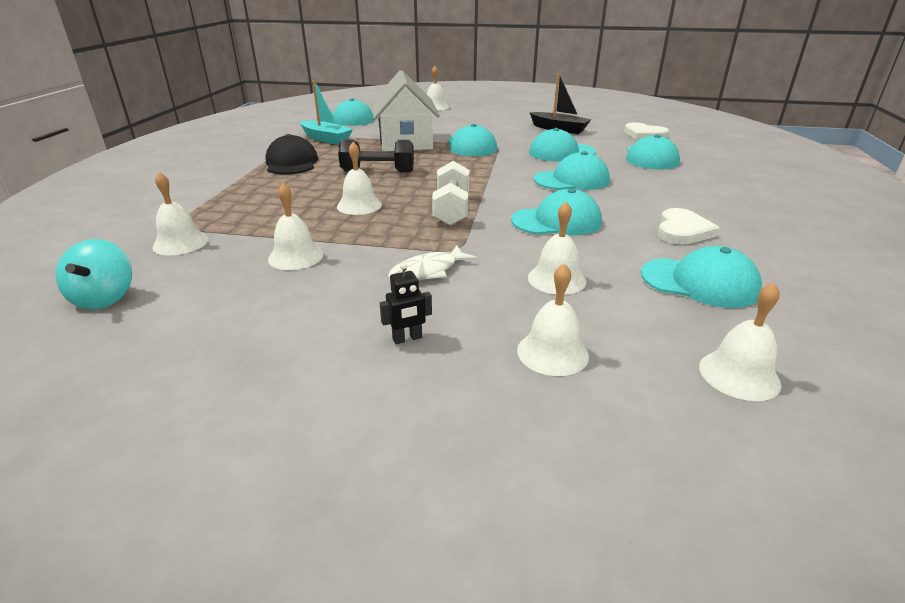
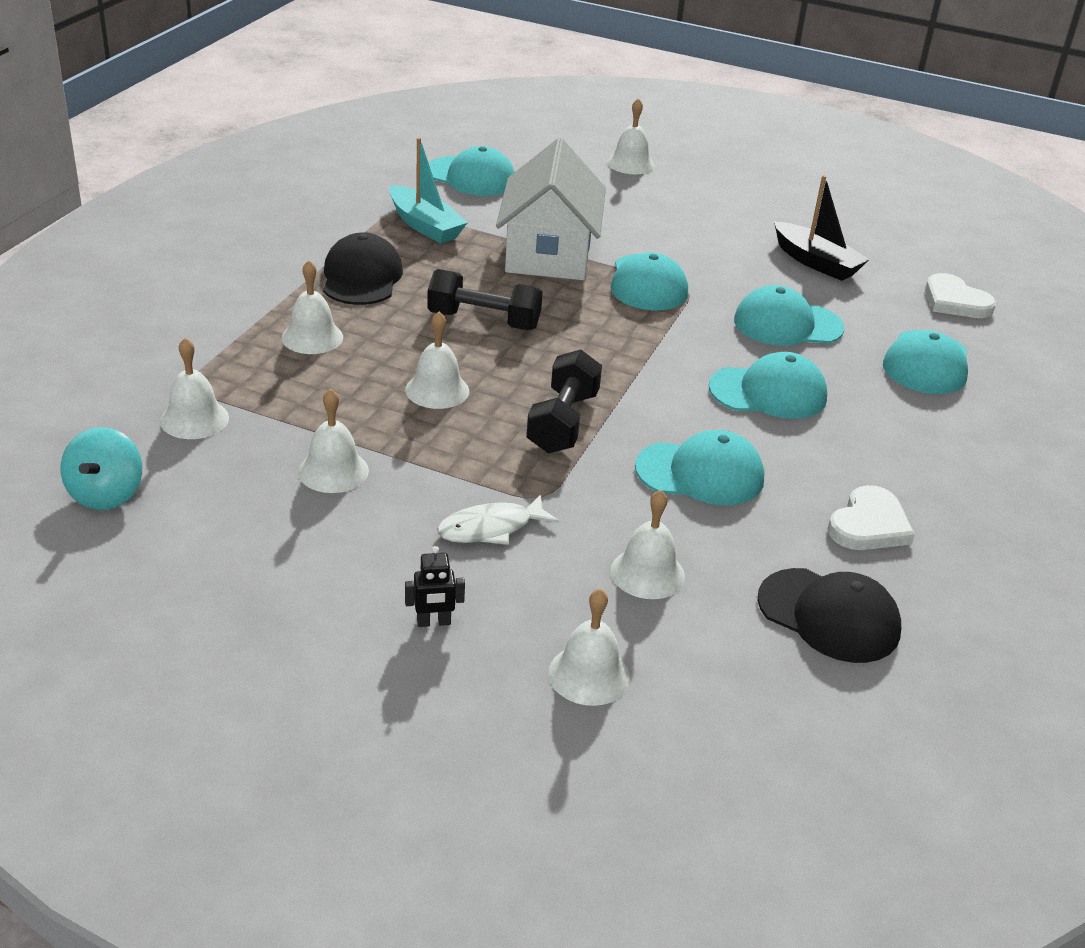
camera: 10 degrees right, 5 degrees up
white dumbbell [432,161,469,226] -> black dumbbell [526,349,602,453]
turquoise cap [641,246,762,308] -> black cap [758,568,901,663]
white bell [699,283,781,401] -> white bell moved to [282,260,343,354]

